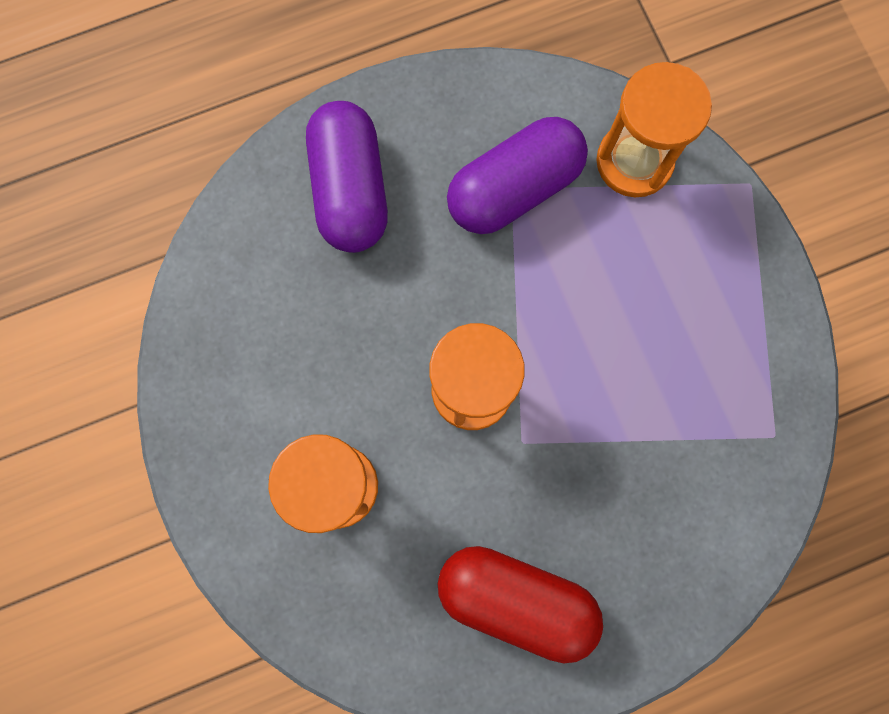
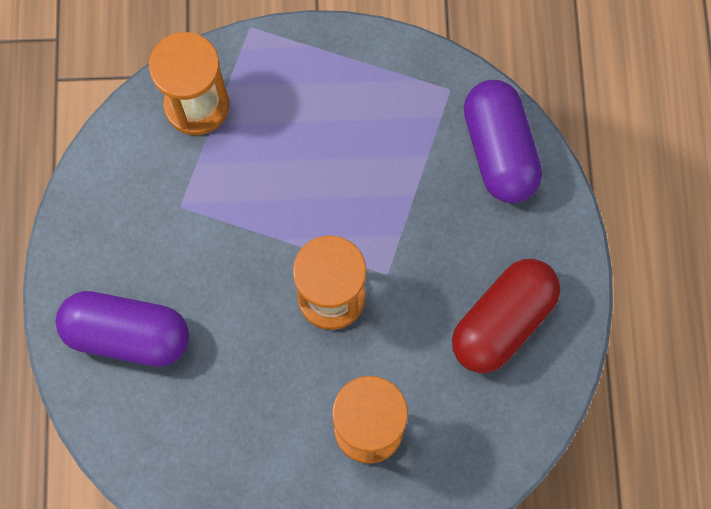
camera: 70 degrees left, 5 degrees down
purple capsule [447,117,588,234] -> purple capsule moved to [464,80,542,203]

